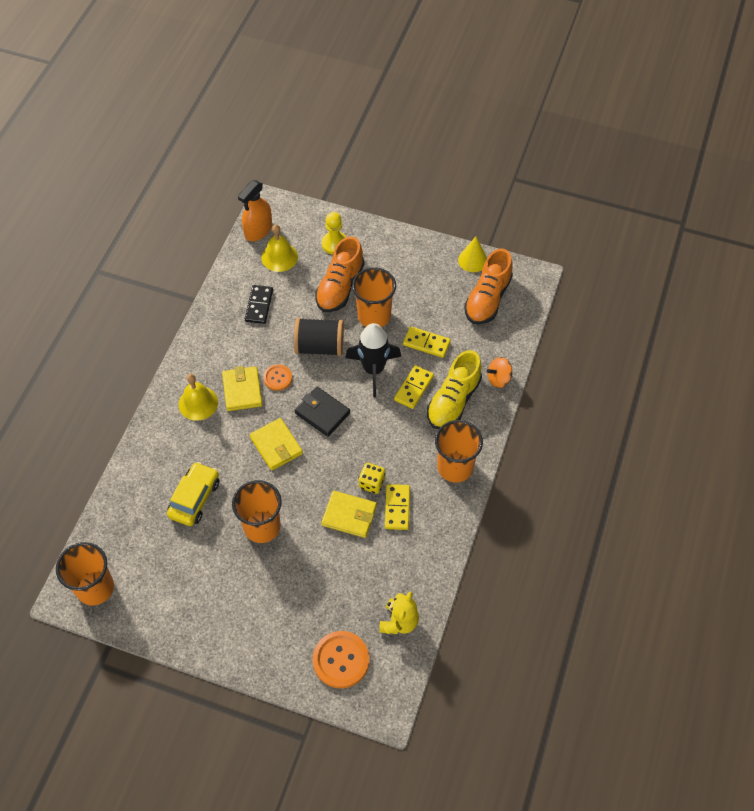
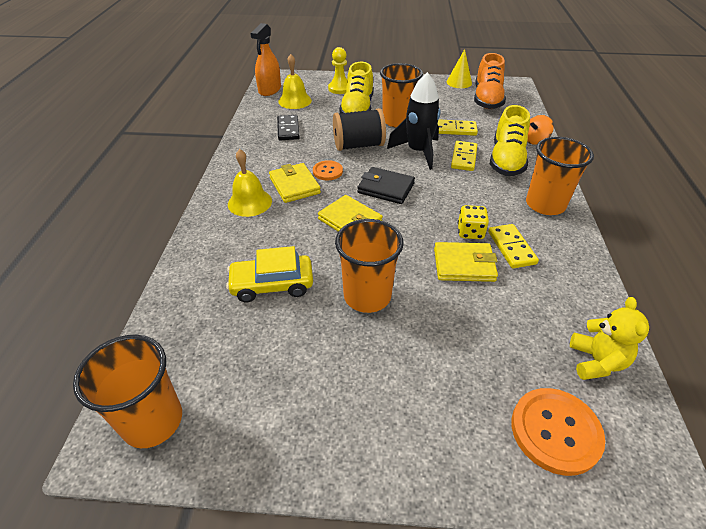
camera: 15 degrees left, 15 degrees down
yellow car [167,462,219,526] -> yellow car turned 105 degrees counterclockwise [226,246,313,302]
orange shoe [315,236,364,312] -> yellow shoe [339,62,373,114]

